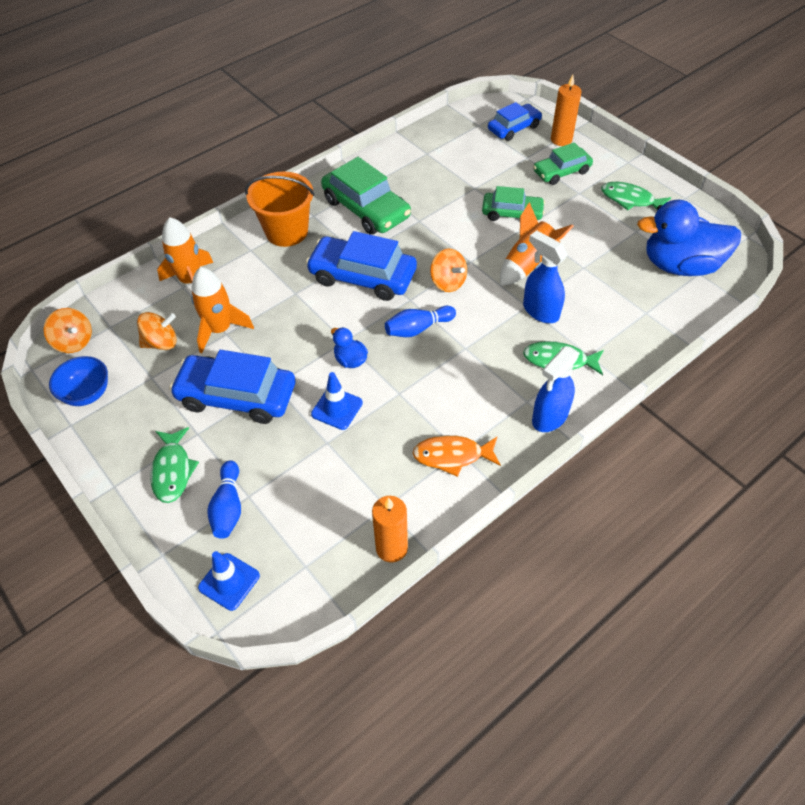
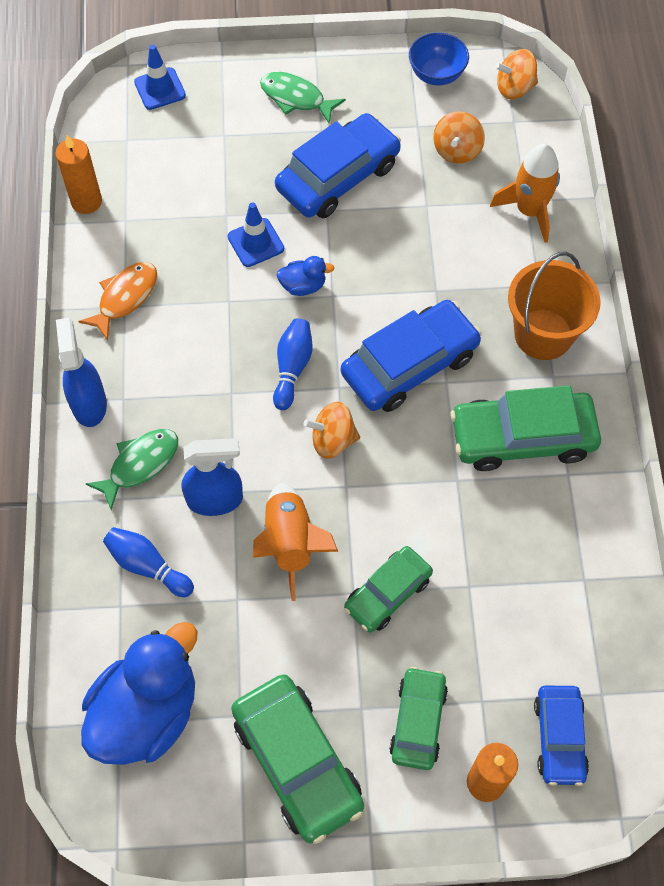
camera: 125 degrees right, 10 degrees up
orange rocket [191,267,254,354] -> none
blue bowling pin [207,460,241,539] -> blue bowling pin moved to [103,527,194,597]
green fish [601,182,671,210] -> green car [231,674,364,844]

